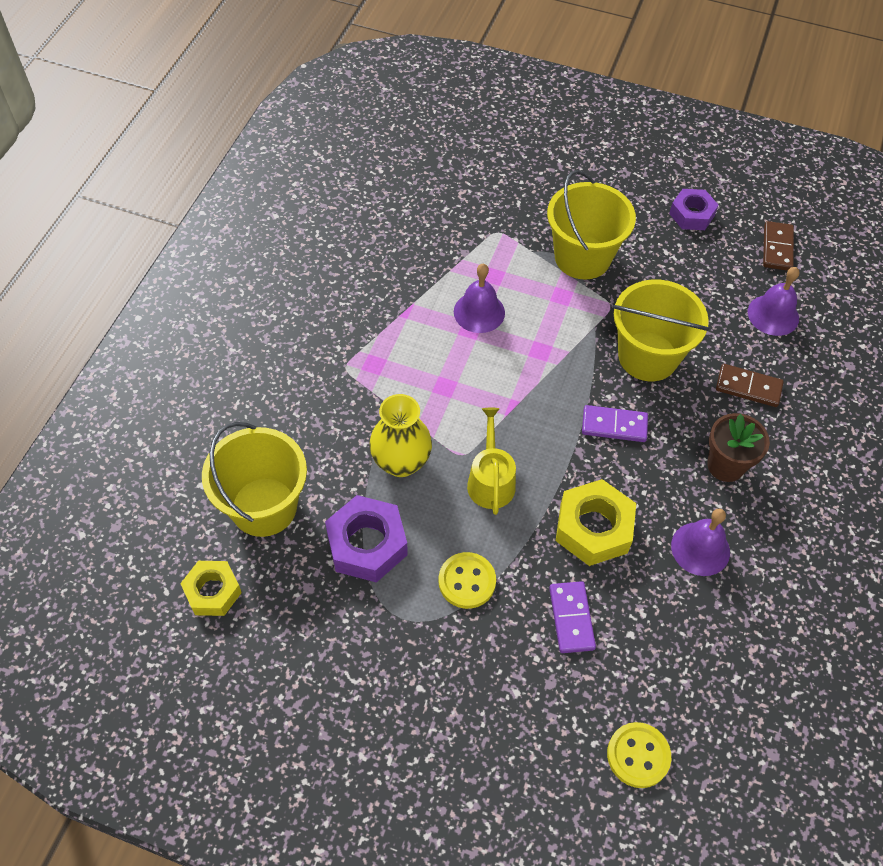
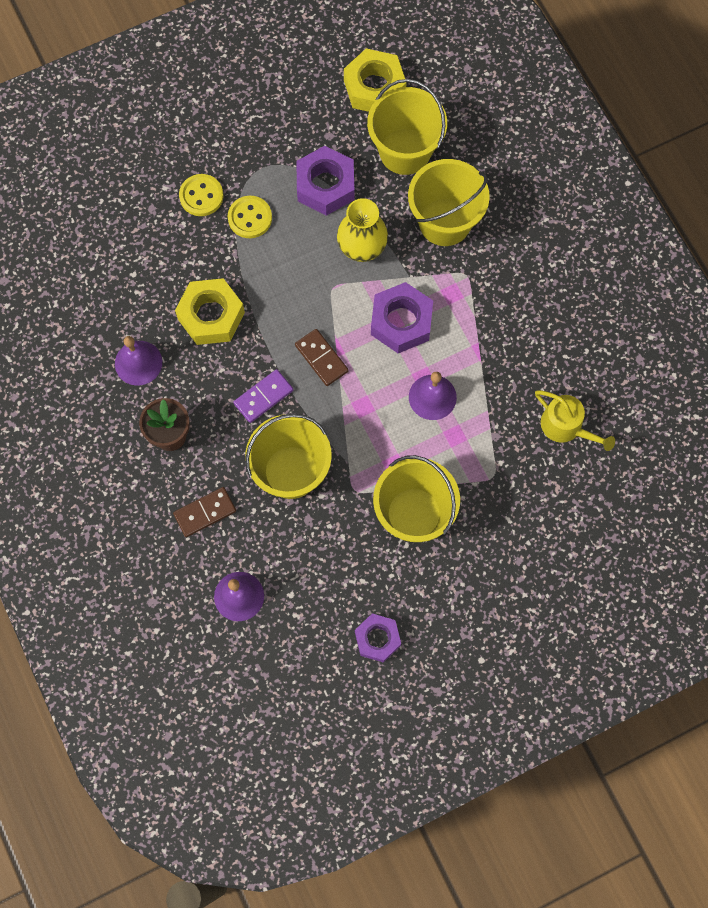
camera: 135 degrees right, 15 degrees up
yellow nut [180,561,242,616] -> yellow nut [344,48,407,112], size x1.50
yellow watering can [467,408,516,515] -> yellow watering can moved to [535,390,615,451]
purple domino [549,581,596,653] -> none
yellow button [607,722,671,788] -> yellow button moved to [179,174,223,216]
brown domino [763,221,794,271] -> brown domino moved to [295,329,348,386]
none -> purple nut [371,282,433,353]
none -> yellow bucket [408,159,490,246]

